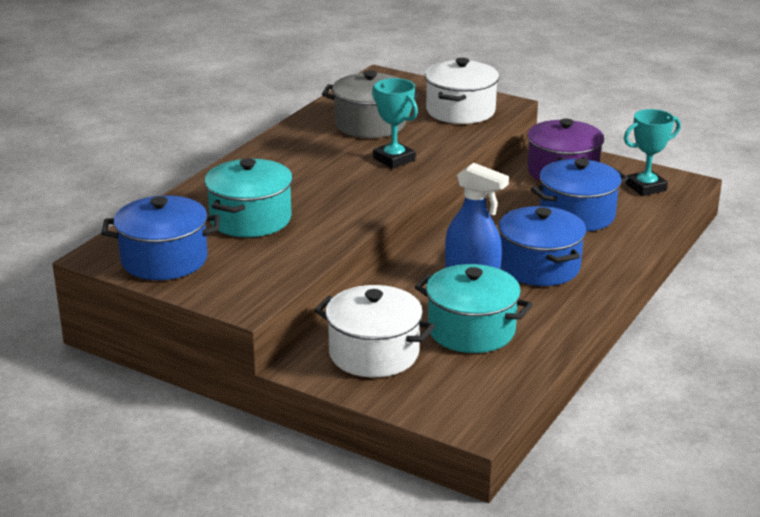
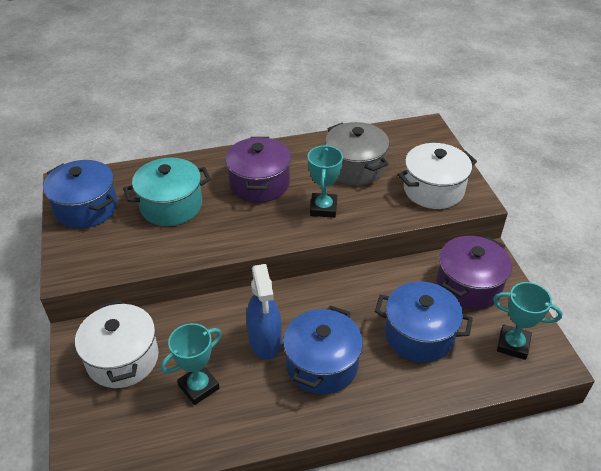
camera: 45 degrees right, 15 degrees up
turquoise pot [415,264,533,353] -> turquoise trophy [161,323,222,405]
none -> purple pot [225,137,291,203]

